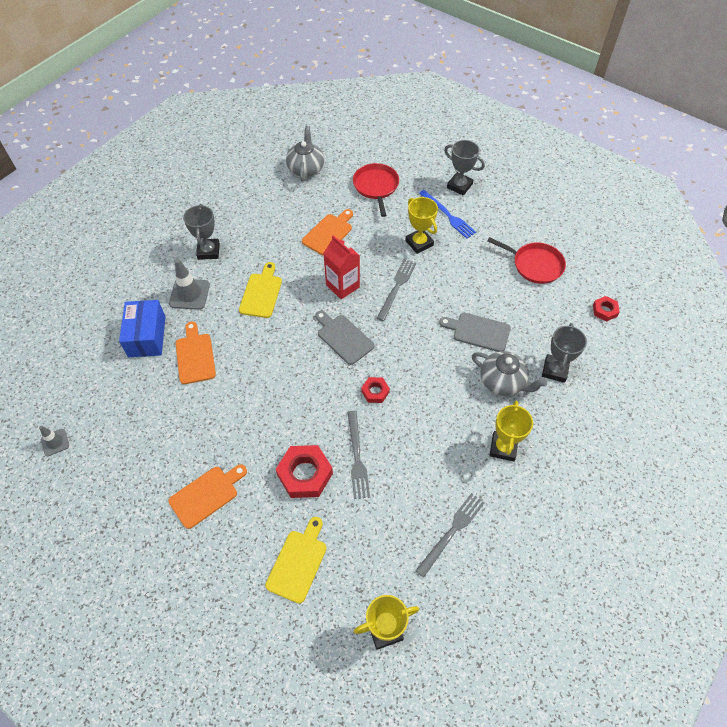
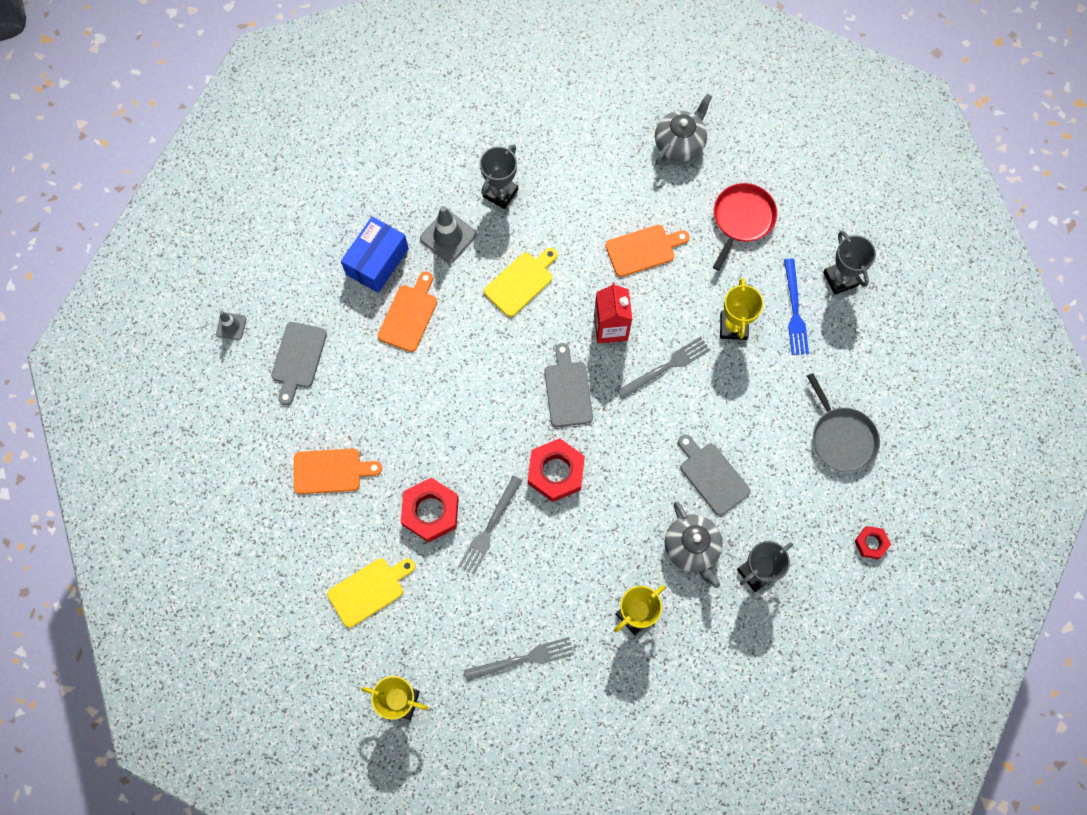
camera: 35 degrees right, 15 degrees up
red nut [361,377,390,403] -> red nut [528,438,585,502], size x1.84
red pan [488,237,566,284] -> grey pan [807,373,880,473]
none -> grey cutting board [271,322,327,405]

